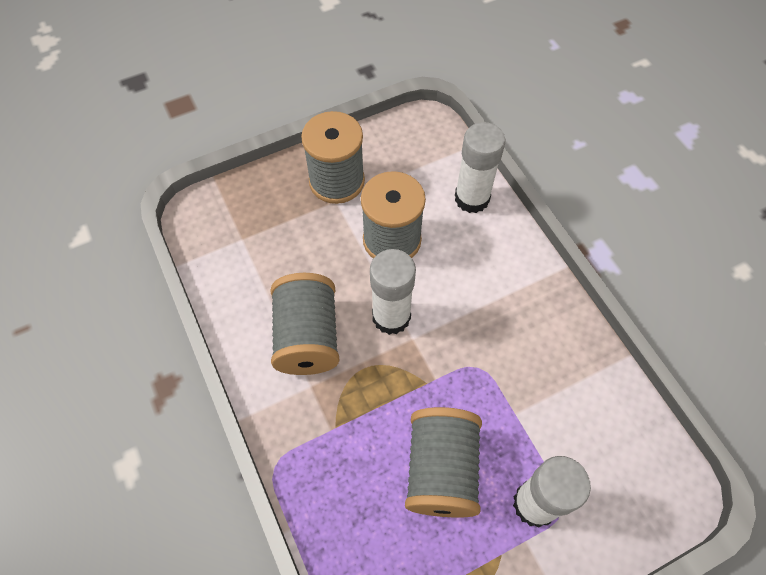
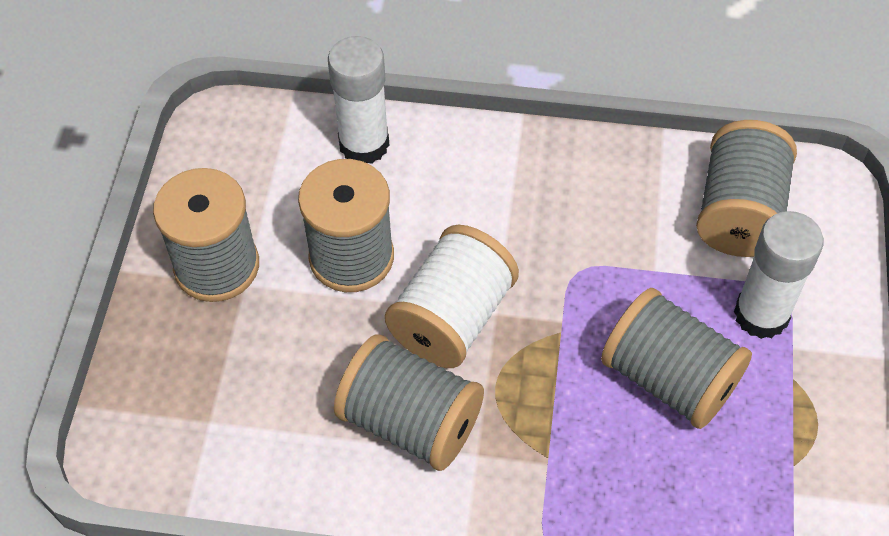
camera: 55 degrees left, 5 degrees down
white glue stick [370,249,416,335] -> white spool [385,225,519,368]
none -> grey spool [696,120,797,257]

